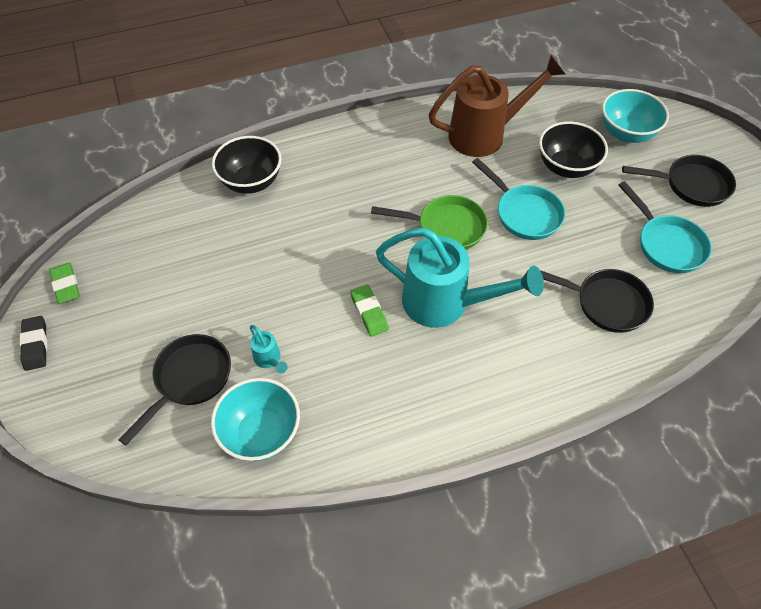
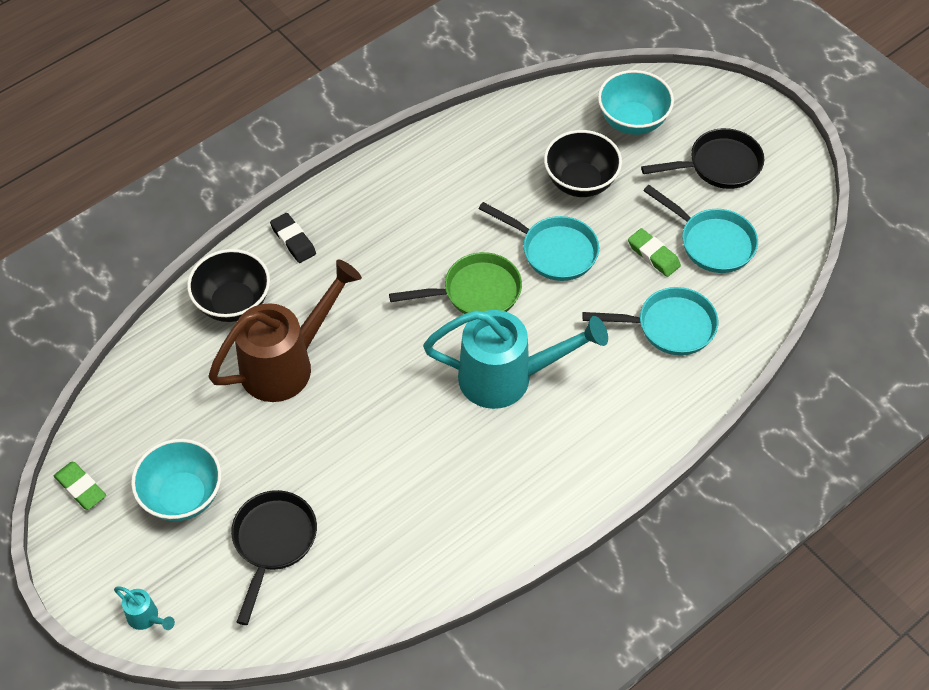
camera: 20 degrees left, 0 degrees up
black eraser [20,316,47,371] -> black eraser moved to [270,213,316,263]
turquoise bowl [211,378,300,461] -> turquoise bowl moved to [131,439,222,521]
turquoise watering can [250,325,288,374] -> turquoise watering can moved to [114,586,175,630]
green eraser [350,285,389,337] -> green eraser moved to [628,228,681,277]
brown watering can [429,55,565,157] -> brown watering can moved to [208,259,362,402]
black pan [540,269,654,333] -> turquoise pan [582,287,718,356]

